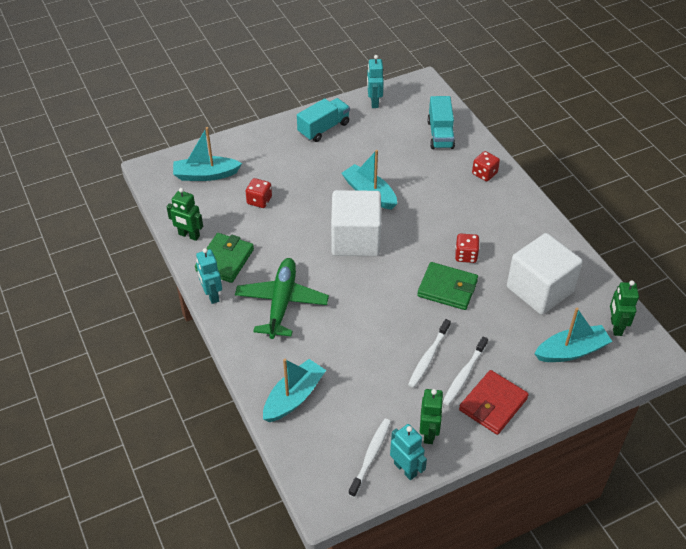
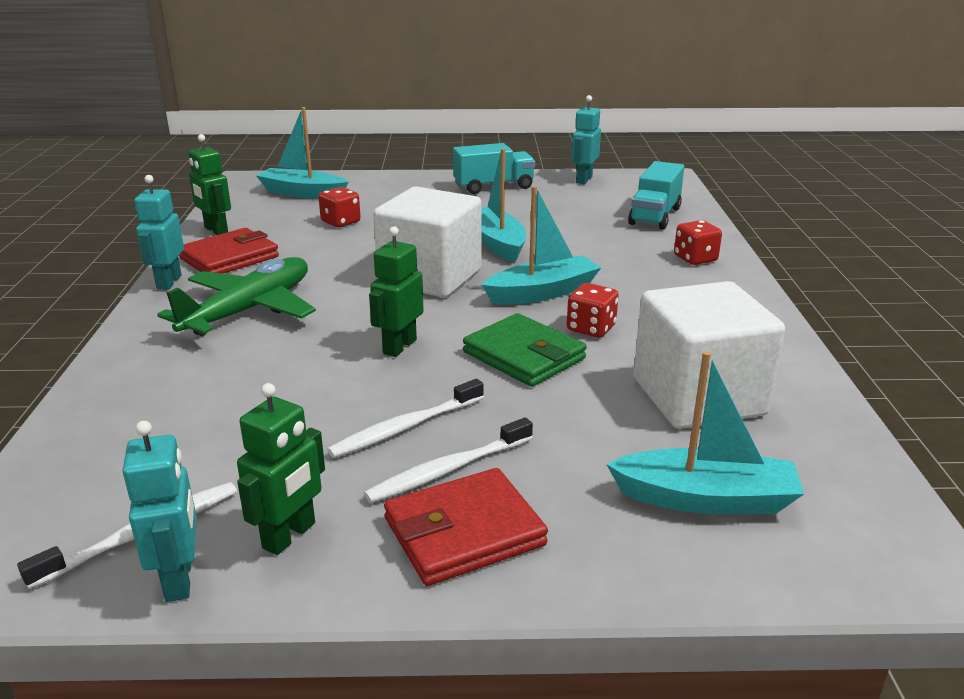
camera: 25 degrees right, 20 degrees down
green wallet [195,233,254,283] -> red wallet [179,228,279,274]
turquoise boat [263,359,326,422] -> turquoise boat moved to [482,186,601,305]
green robot [610,280,639,336] -> green robot moved to [369,226,424,357]

